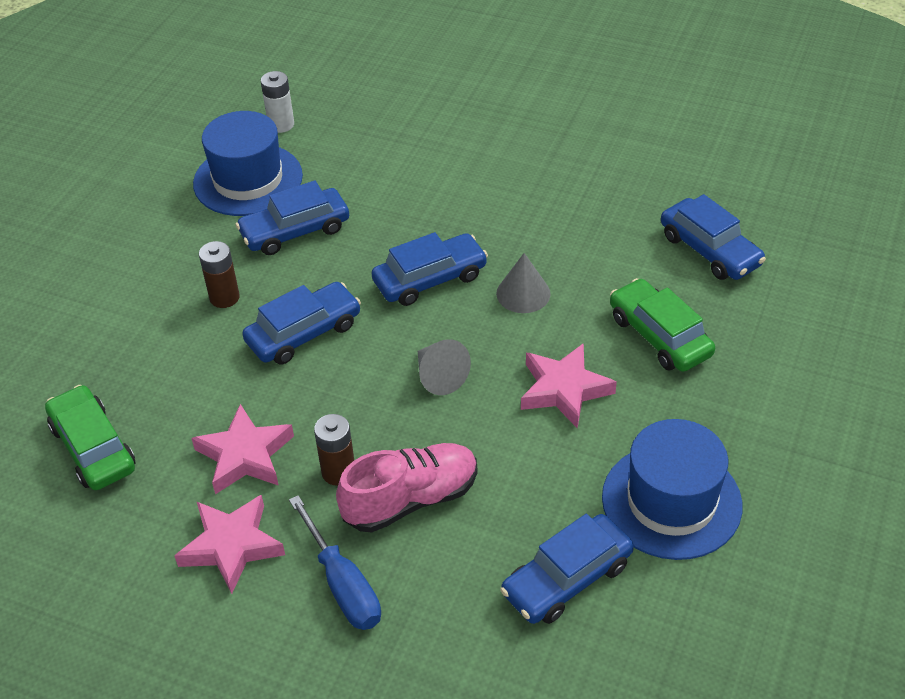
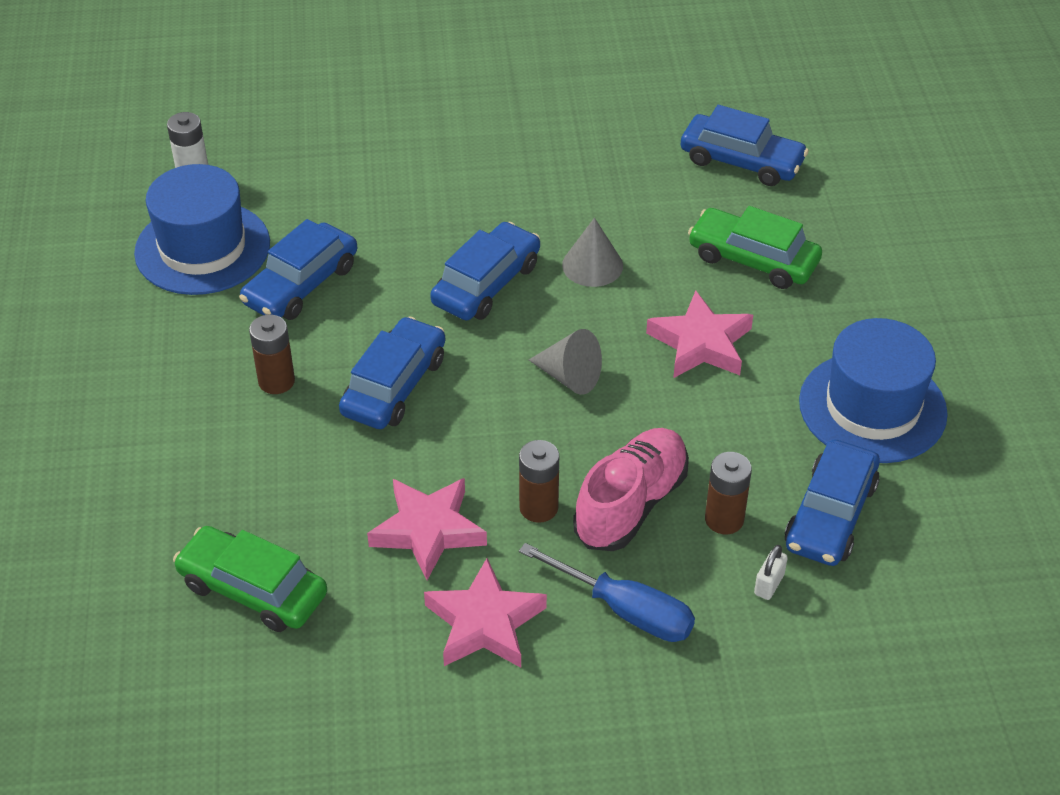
camera: 30 degrees left, 0 degrees up
none -> brown battery [705,452,752,534]
none -> white padlock [754,545,788,600]

